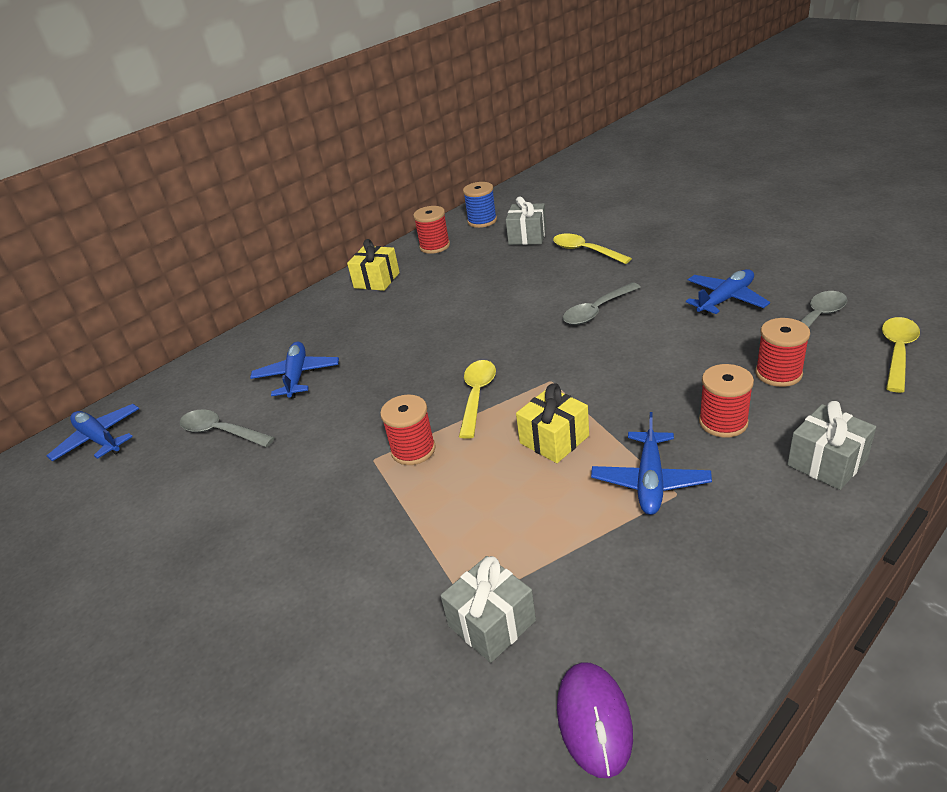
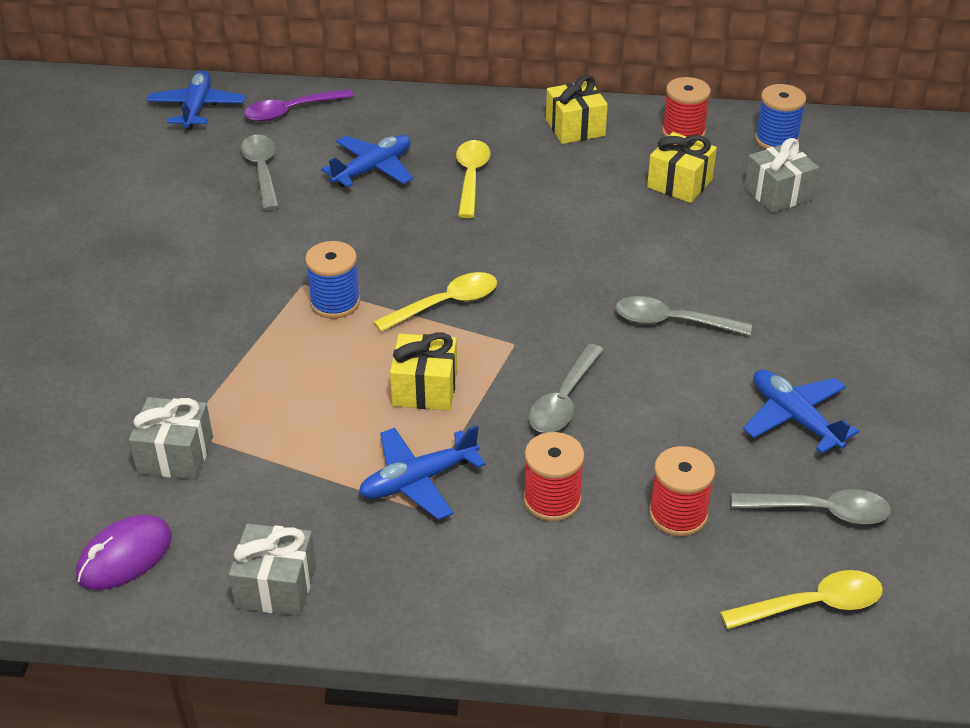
camera: 45 degrees right, 5 degrees up
red spool [380,394,436,465] -> blue spool [305,241,360,319]
yellow spoon [553,233,632,264] -> yellow spoon moved to [456,140,491,218]
blue plane [686,269,770,315] -> blue plane turned 135 degrees counterclockwise [743,370,859,453]
grey gift [787,401,876,490] -> grey gift moved to [229,524,316,616]
none -> purple spoon [244,89,354,122]
none -> grey spoon [528,344,604,433]
none -> yellow gift [647,132,717,203]

